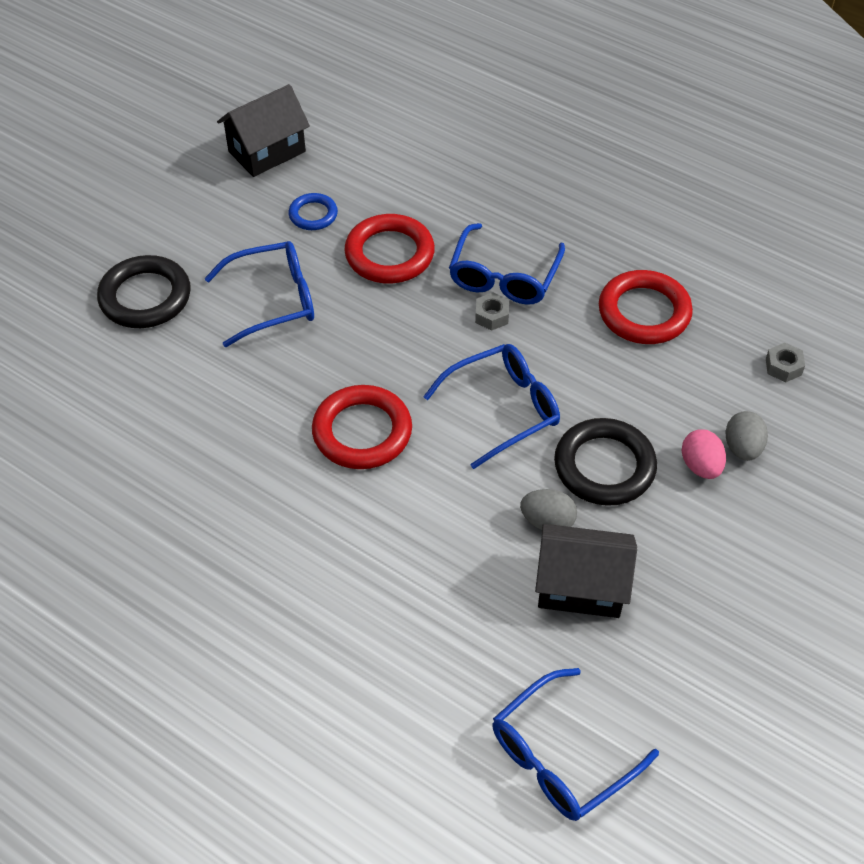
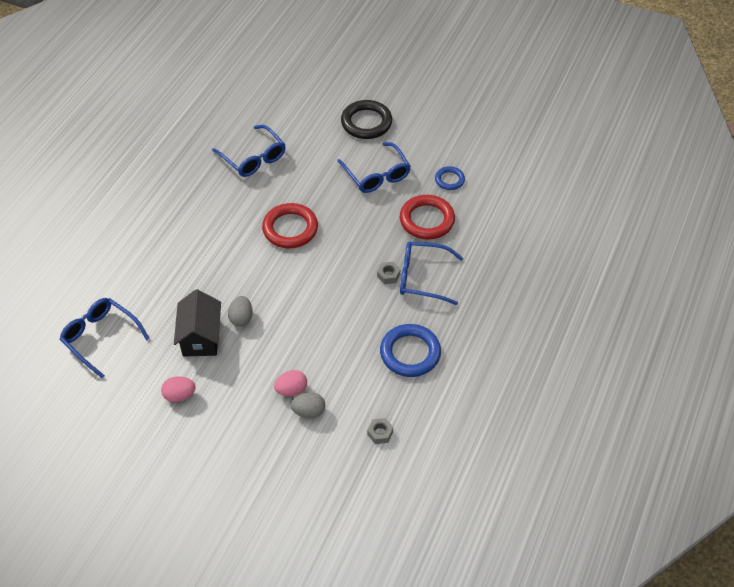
camera: 80 degrees right, 0 degrees up
black house [217,84,310,177] -> none
blue glasses [423,344,560,469] -> blue glasses moved to [212,125,286,177]
black ring [554,418,657,506] -> none
red ring [599,270,693,344] -> blue ring [380,324,441,377]
none -> pink egg [161,376,196,402]

